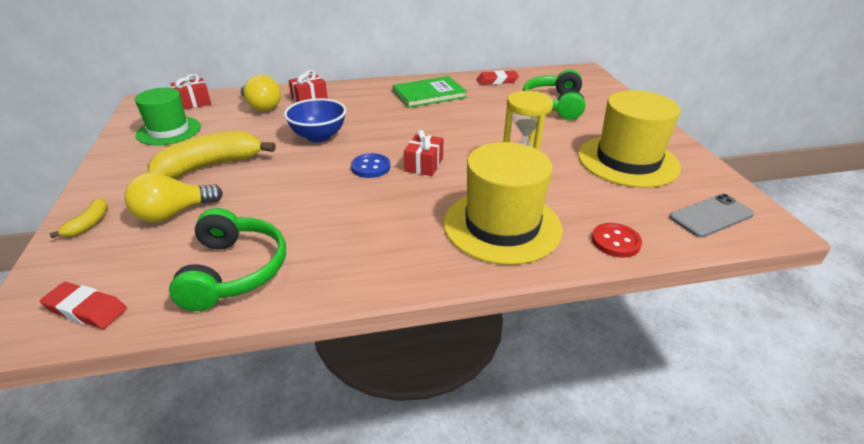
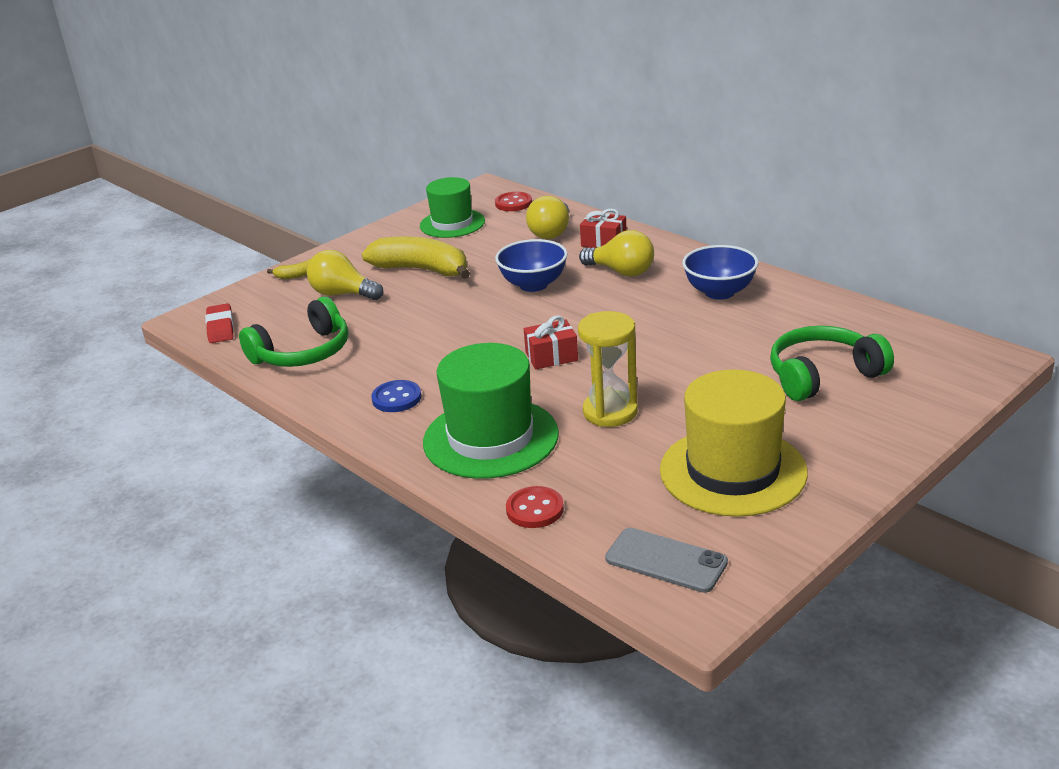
camera: 60 degrees right, 5 degrees down
red gift [171,74,211,109] -> red button [495,192,532,211]
blue button [351,153,390,178] -> blue button moved to [371,380,421,412]
green book [393,76,467,108] -> blue bowl [682,245,758,300]
yellow hat [443,142,563,265] -> green hat [423,343,559,479]
red eraser [477,70,519,85] -> none
none -> yellow light bulb [579,230,654,277]

